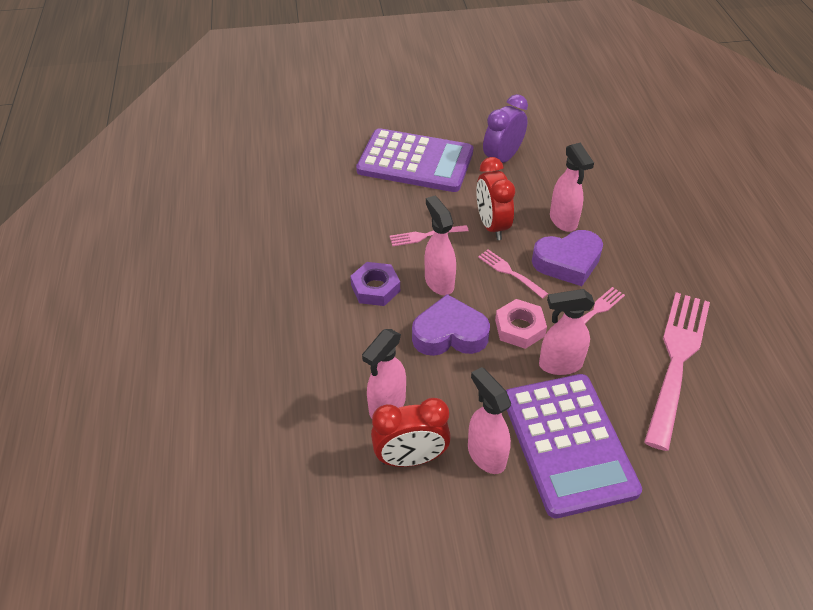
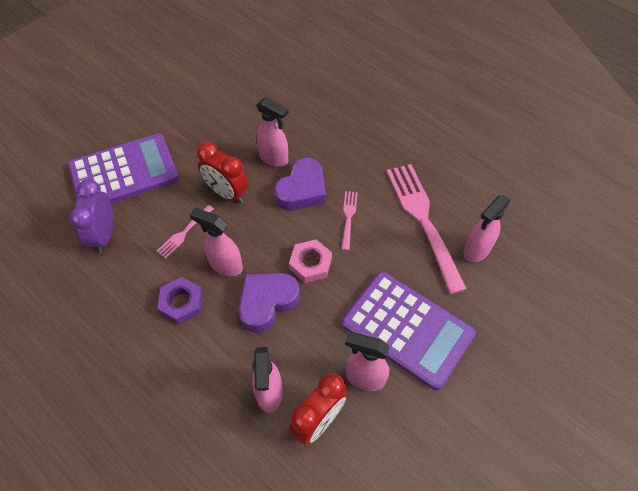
camera: 40 degrees left, 10 degrees up
pink fork [478,249,548,299] -> none
purple clock [483,94,528,163] -> purple clock moved to [70,179,114,253]
pink spray bottle [539,289,595,375] -> pink spray bottle moved to [463,195,511,262]

